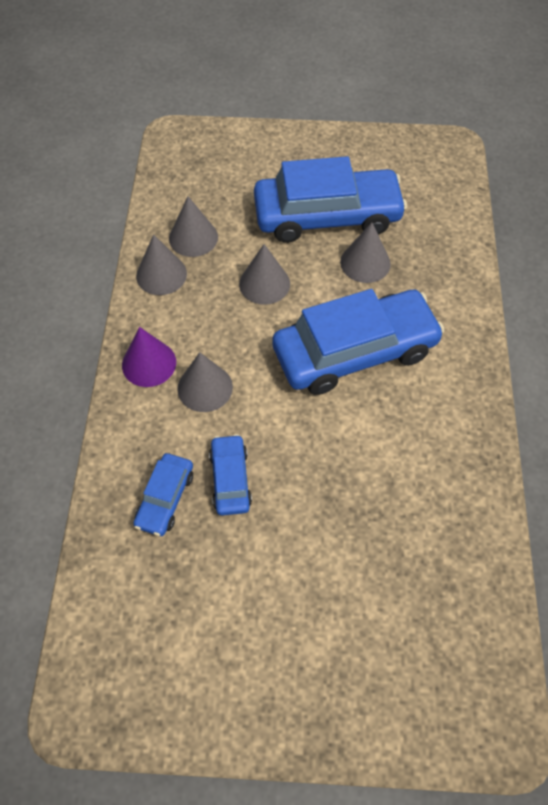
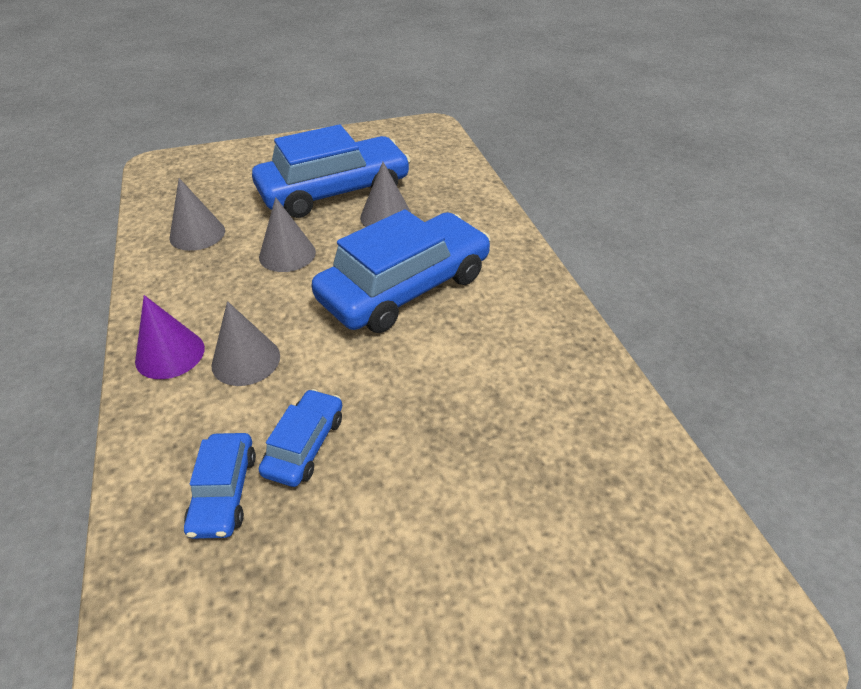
camera: 20 degrees left, 15 degrees down
grey cone [136,234,187,295] -> none
blue car [209,434,252,516] -> blue car turned 45 degrees clockwise [259,389,342,487]

